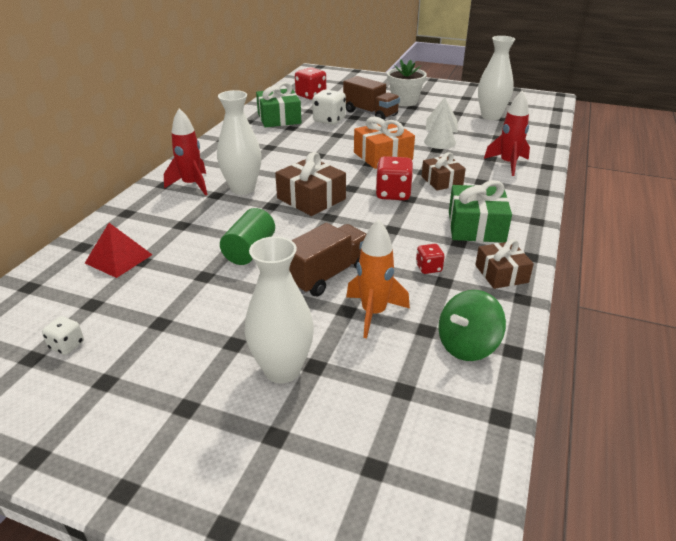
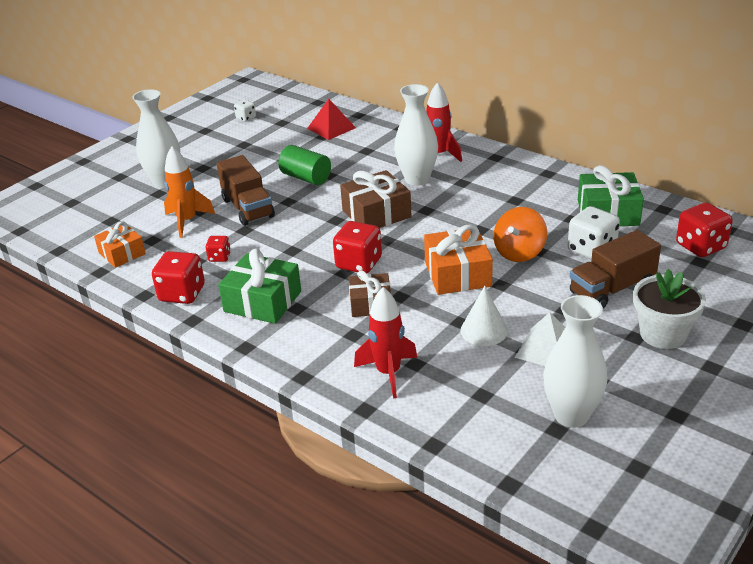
camera: 110 degrees right, 0 degrees up
green spinning top [438,290,506,361] -> orange gift [94,221,146,268]
brown gift [475,239,534,289] -> red dice [152,251,205,304]
none -> orange spinning top [494,207,547,262]

